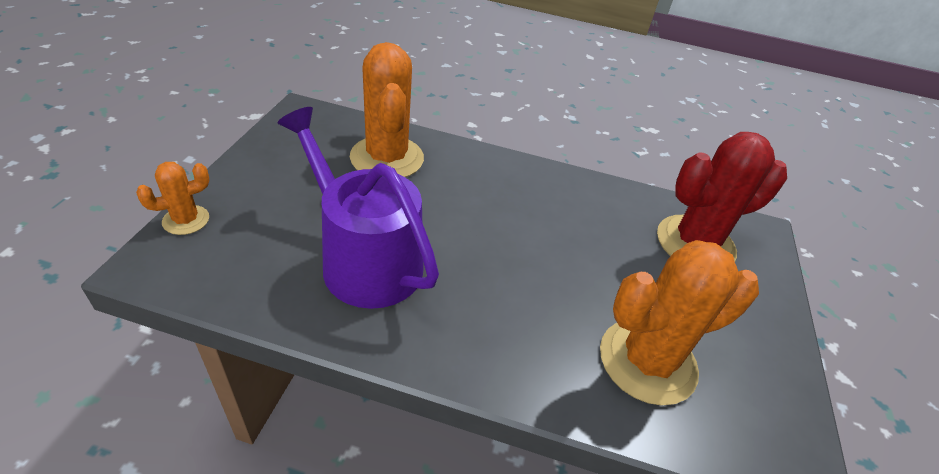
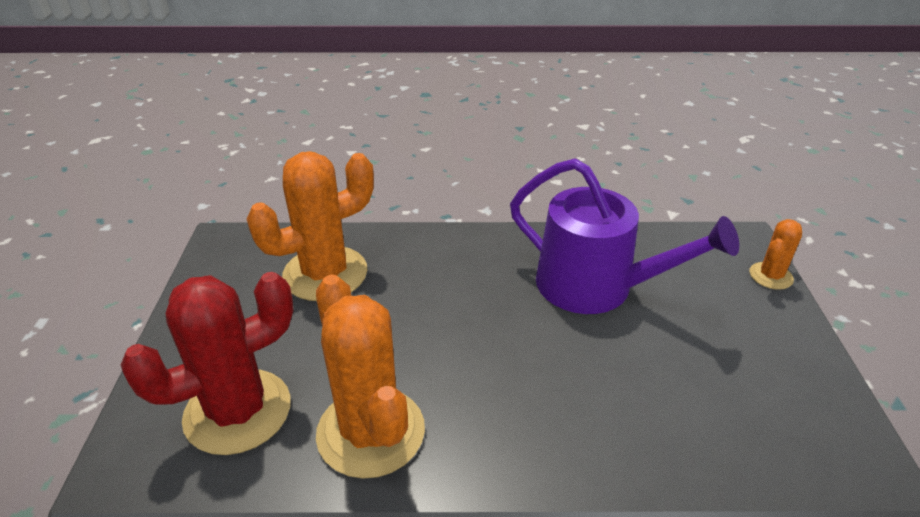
camera: 170 degrees right, 5 degrees down
orange cactus [350,42,424,177] -> orange cactus moved to [316,275,425,479]

